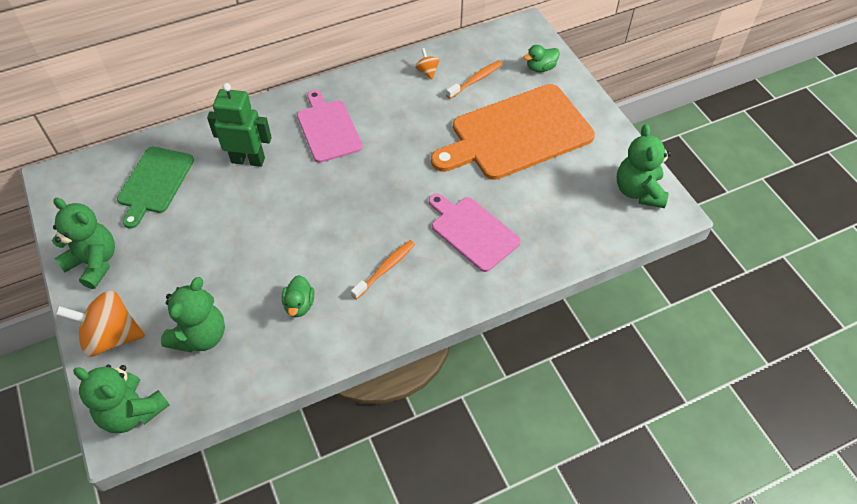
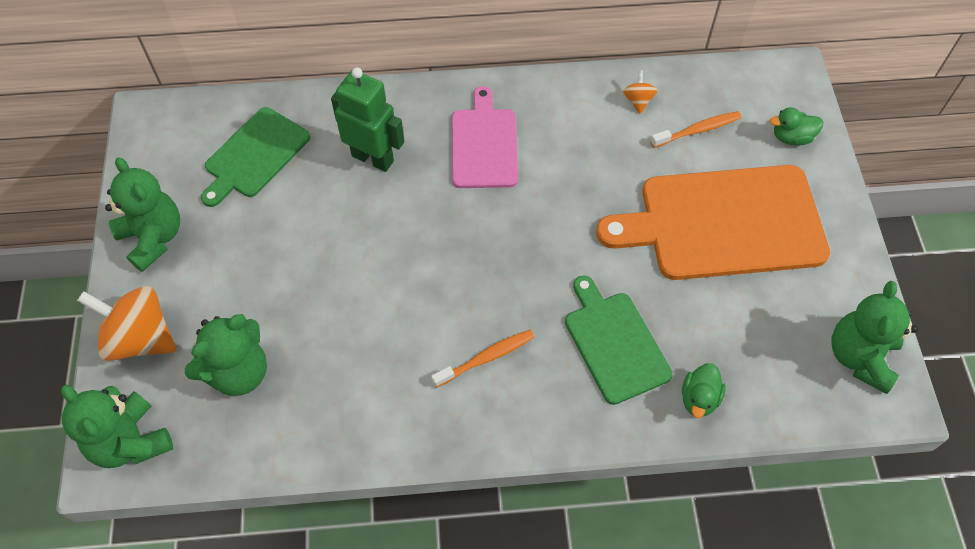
camera: 20 degrees right, 5 degrees up
green duck [282,275,314,317] -> green duck moved to [682,363,726,418]
pink cutting board [429,194,521,272] -> green cutting board [565,276,673,405]

